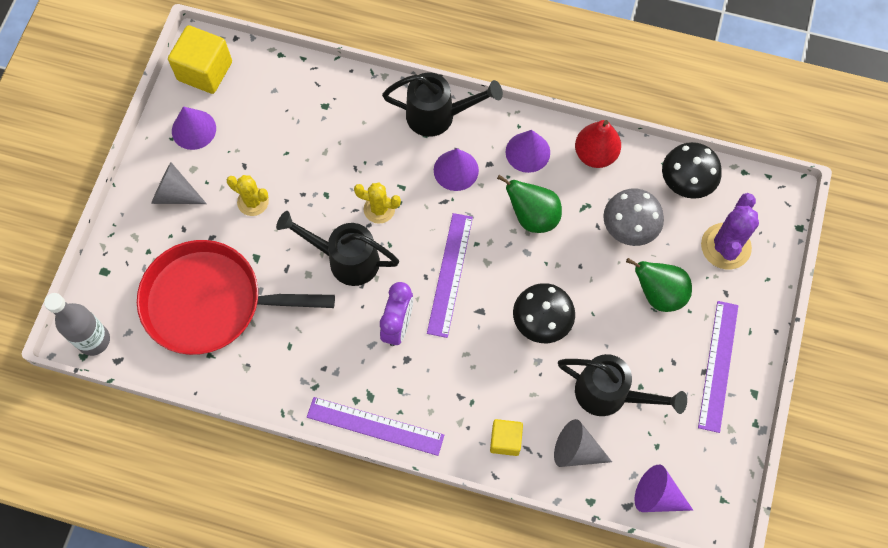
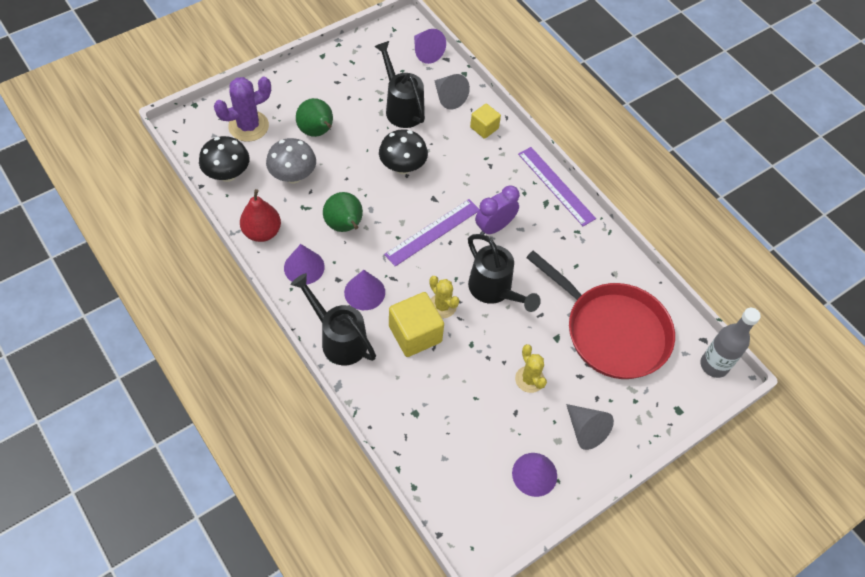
camera: 145 degrees left, 10 degrees down
yellow cube [168,25,232,94] -> yellow cube moved to [389,292,444,357]
purple ruler [698,301,738,433] -> none

